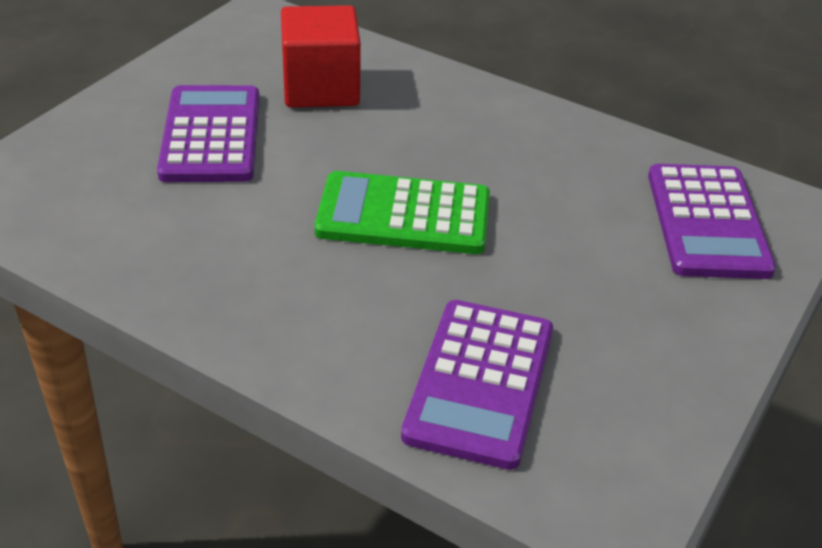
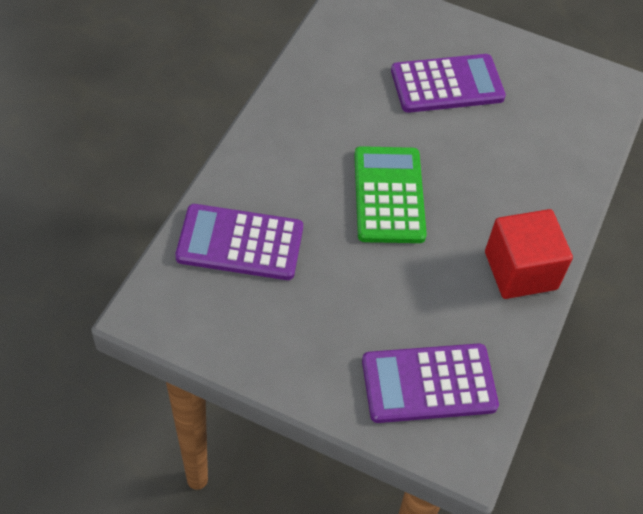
camera: 80 degrees right, 15 degrees up
red cube [281,5,361,108] -> red cube moved to [485,209,573,299]

